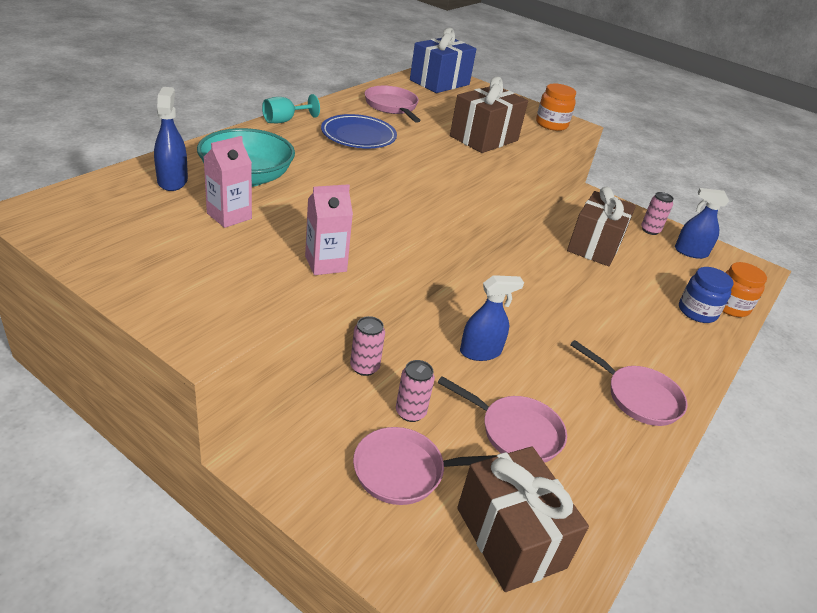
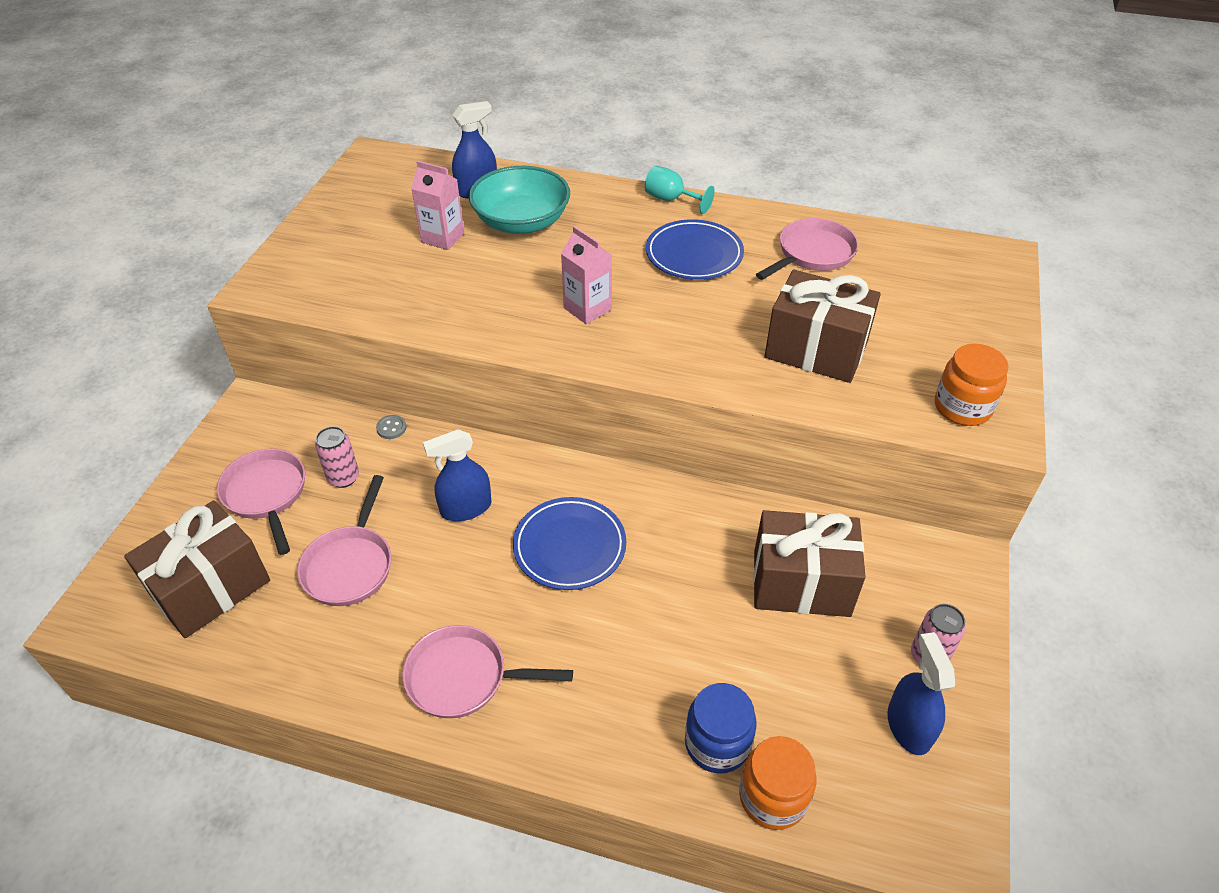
camera: 75 degrees right, 10 degrees up
pink carton [305,184,353,275] -> pink carton moved to [561,226,612,324]
pink can [350,316,385,376] -> grey button [376,415,407,439]
blue gift [410,28,476,93] -> none
blue spray bottle [460,275,524,361] -> blue spray bottle turned 105 degrees clockwise [423,429,492,521]
pink pan [570,340,688,426] -> pink pan turned 75 degrees clockwise [402,625,573,718]
none -> blue plate [513,497,626,590]

